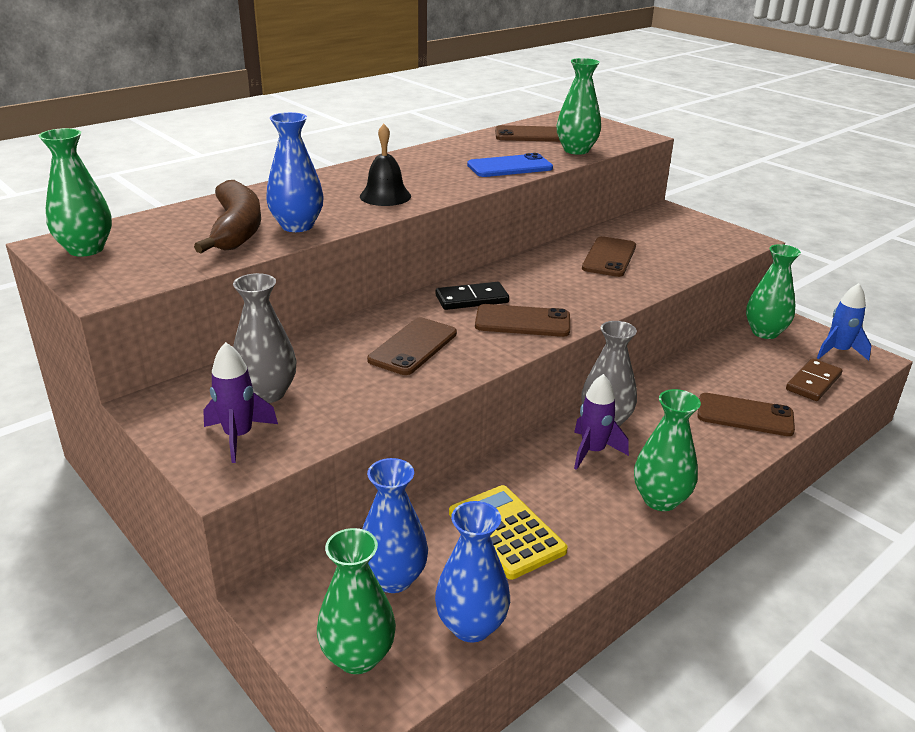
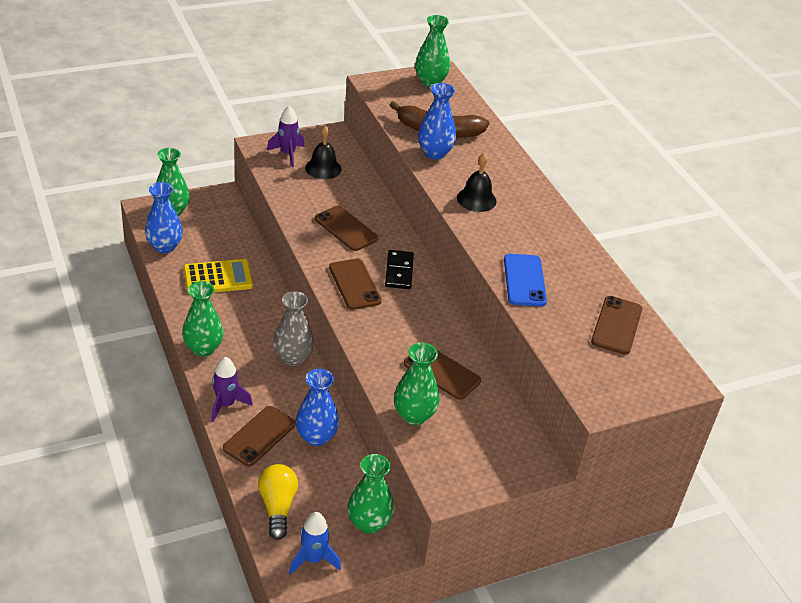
camera: 105 degrees right, 10 degrees up
grey vase [233,273,297,403] -> black bell [305,125,341,179]
blue vase [362,458,428,593] -> blue vase moved to [296,369,339,446]
brown phone [475,304,570,337] -> brown phone turned 45 degrees counterclockwise [329,259,382,310]
green vase [556,58,601,155] -> green vase moved to [394,343,439,425]
purple rocket [574,374,629,470] -> purple rocket moved to [211,357,253,422]
brown domino [786,358,843,401] -> yellow light bulb [258,464,298,540]

